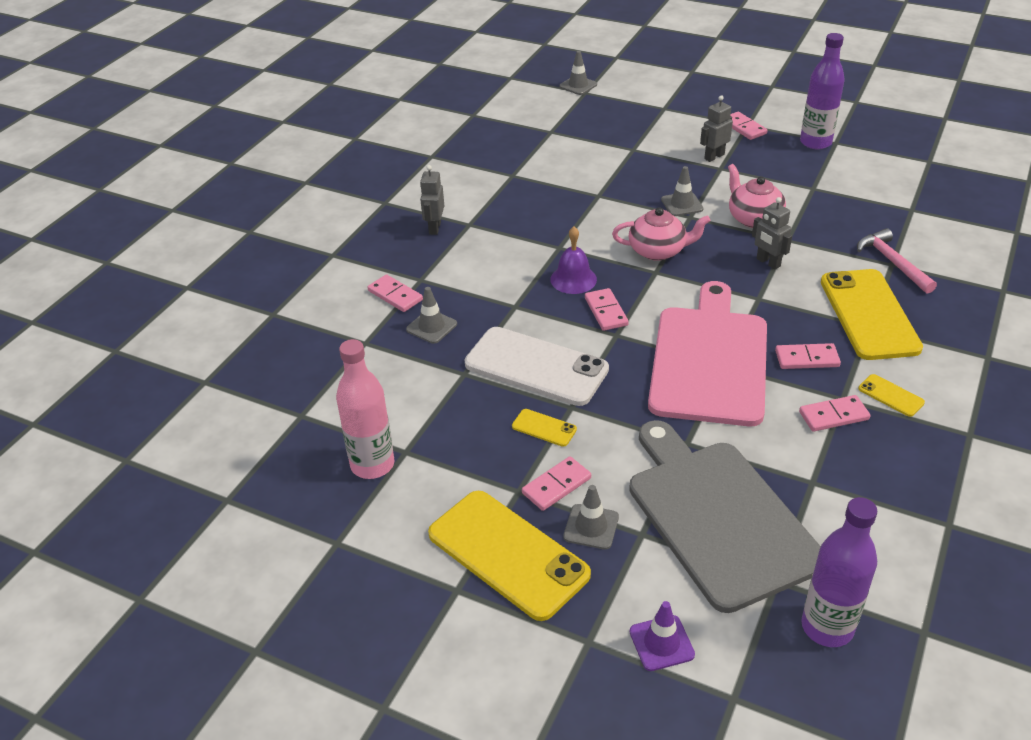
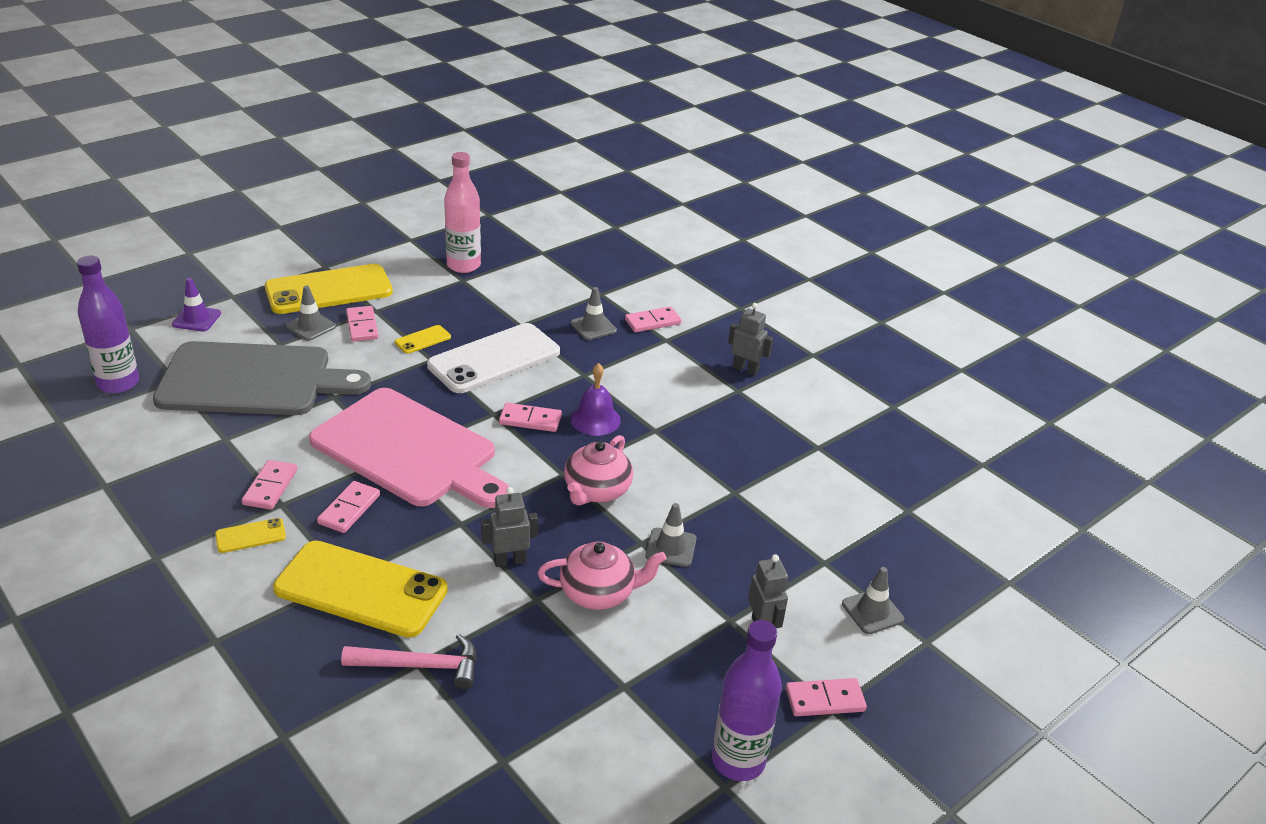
camera: 110 degrees right, 5 degrees down
grey traffic cone [559,51,597,95] -> grey traffic cone moved to [842,567,904,634]

